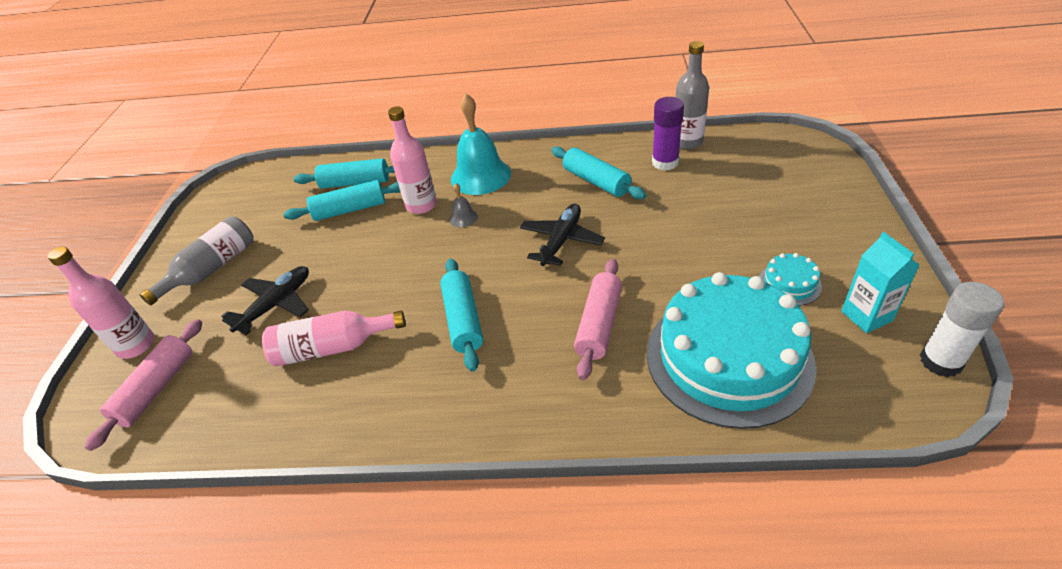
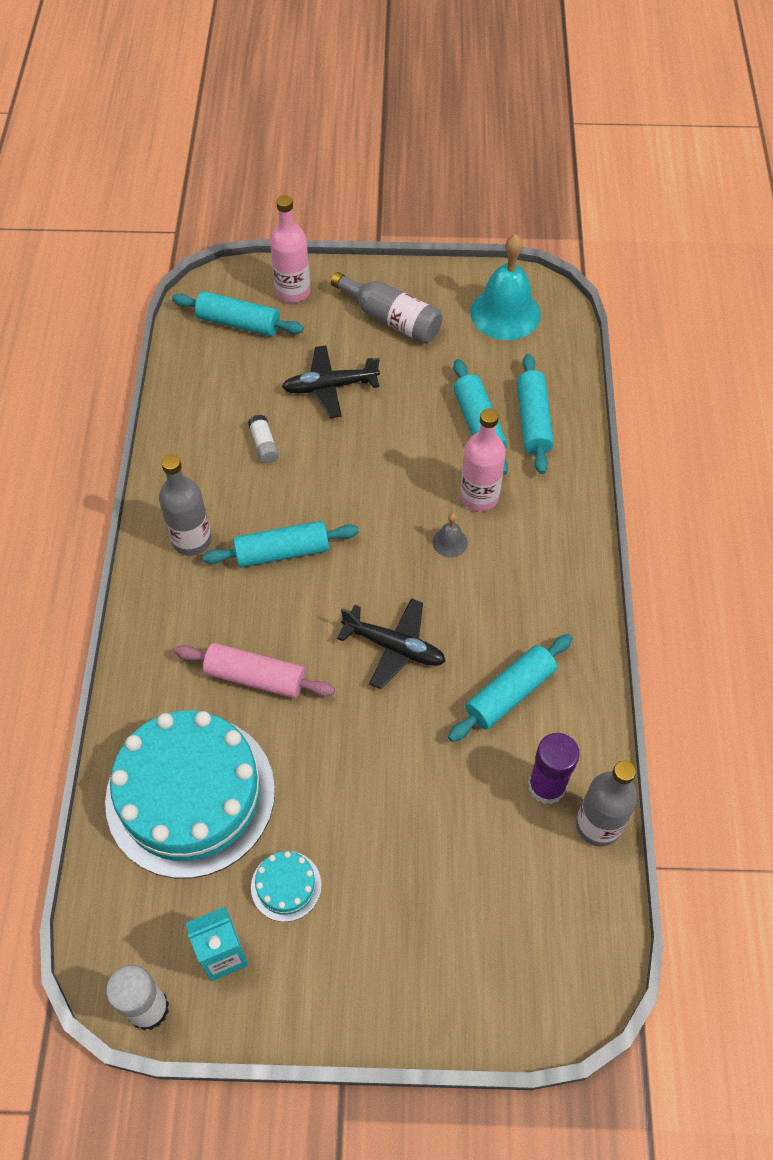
camera: 85 degrees right, 15 degrees up
pink rolling pin [85,319,202,451] -> turquoise rolling pin [172,291,304,336]
black plane [221,266,309,335] -> black plane turned 135 degrees clockwise [282,345,380,418]
pink bottle [262,311,406,367] -> white glue stick [248,415,279,463]
turquoise bell [451,93,511,195] -> turquoise bell moved to [470,234,541,340]
none -> grey bottle [159,455,212,556]

